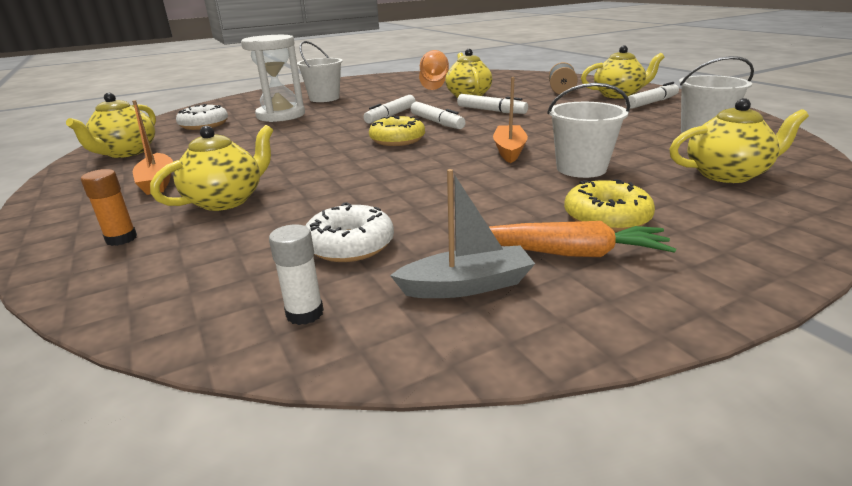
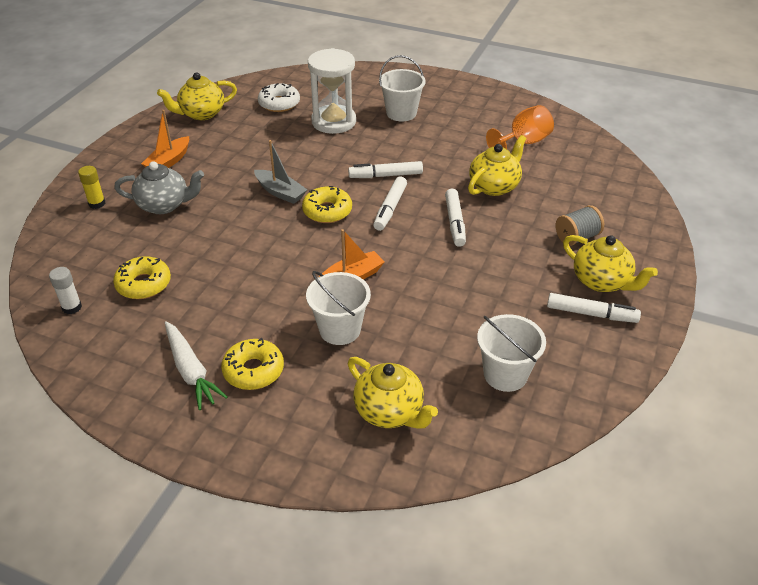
camera: 50 degrees right, 15 degrees up
orange glue stick [81,169,137,246] -> yellow glue stick [78,166,106,209]
yellow teapot [150,125,274,211] -> grey teapot [114,161,204,214]
white donut [305,202,394,262] -> yellow donut [113,256,171,299]
grey boat [390,169,535,298] -> grey boat moved to [254,140,307,204]
orange carrot [489,221,676,257] -> white carrot [165,321,227,410]

